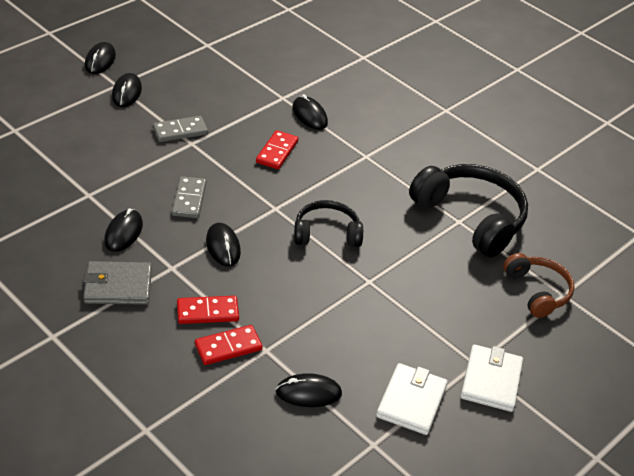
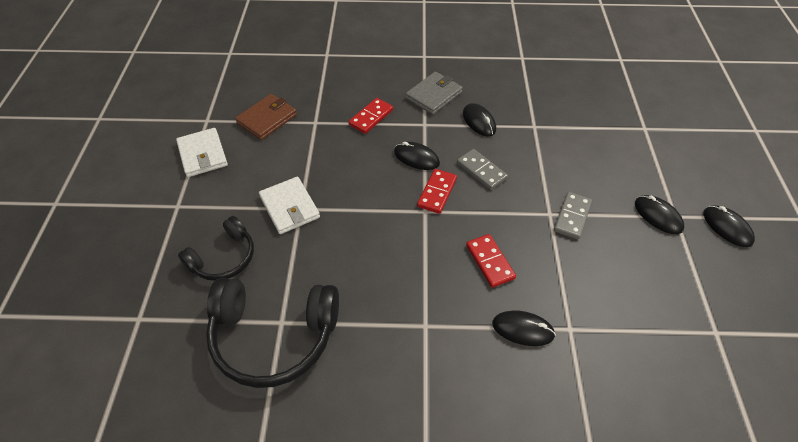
camera: 140 degrees right, 10 degrees up
red domino [195,325,263,365] -> red domino moved to [417,169,457,214]
black mouse [276,373,342,407] -> brown wallet [235,94,297,140]
black headphones [294,200,363,247] -> black headphones moved to [178,216,254,281]
white wallet [461,344,523,412] -> white wallet moved to [259,177,320,234]
brown headphones [503,253,575,318] -> none

